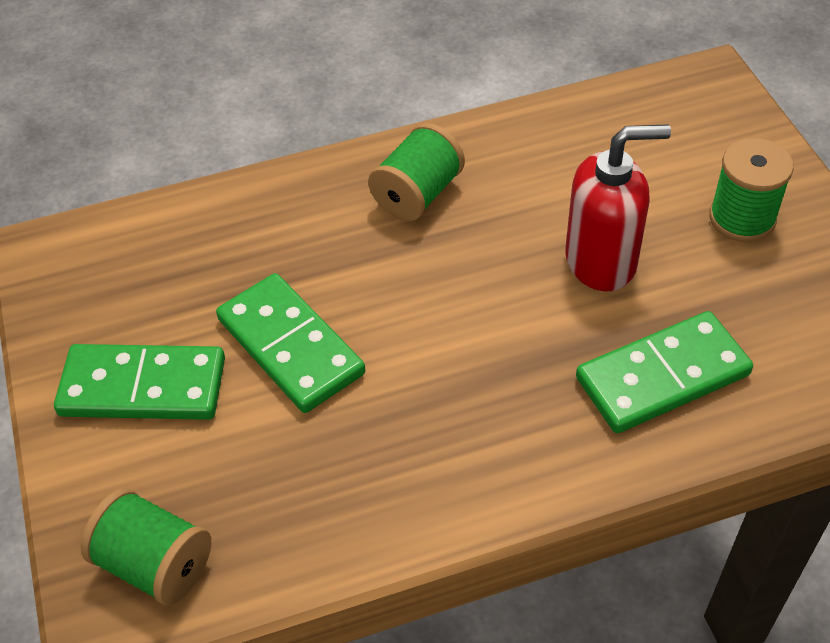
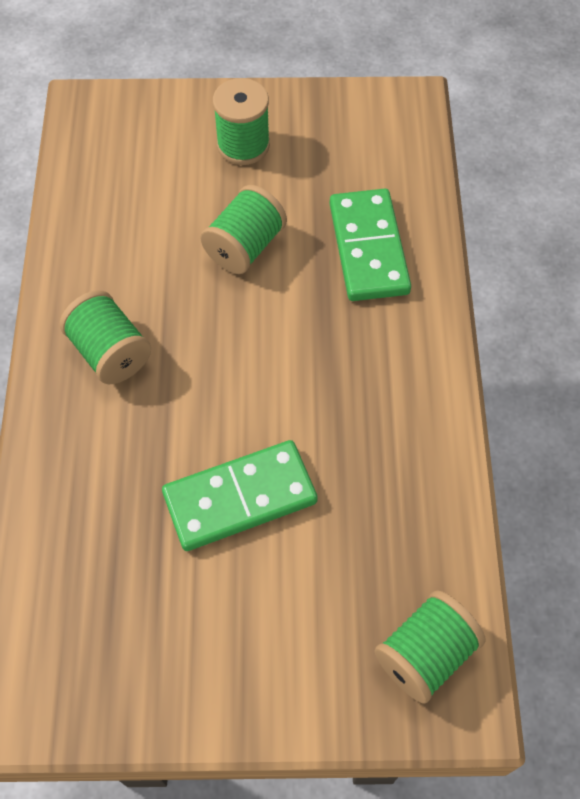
camera: 75 degrees left, 10 degrees up
green domino [54,344,225,420] -> none
red soap dispenser [565,124,671,291] -> green spool [200,185,287,274]

